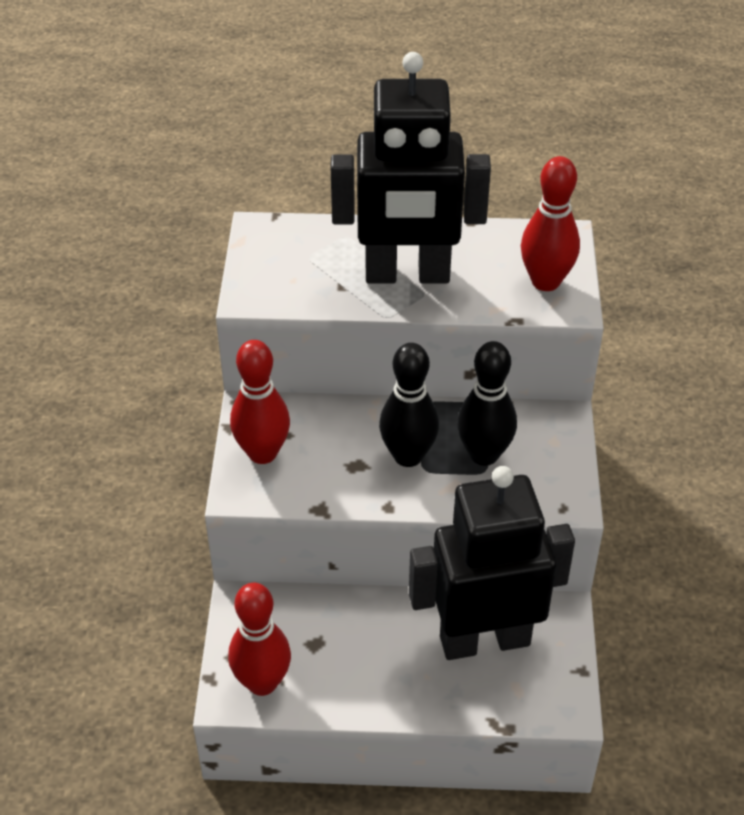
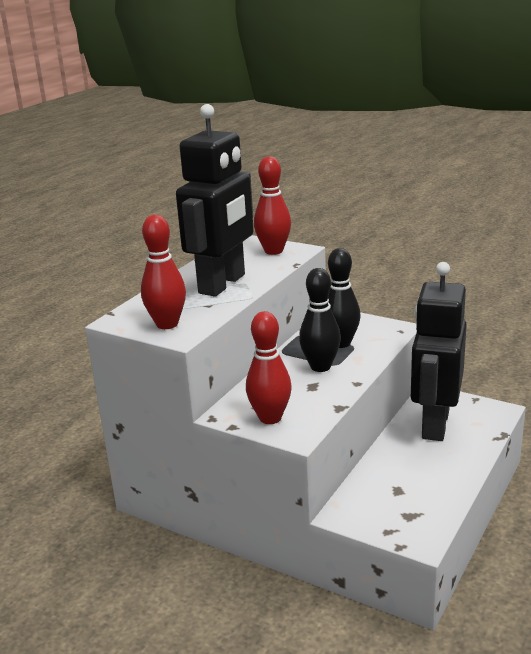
camera: 60 degrees left, 20 degrees down
red bowling pin [228,583,291,696] -> red bowling pin moved to [141,215,186,329]

